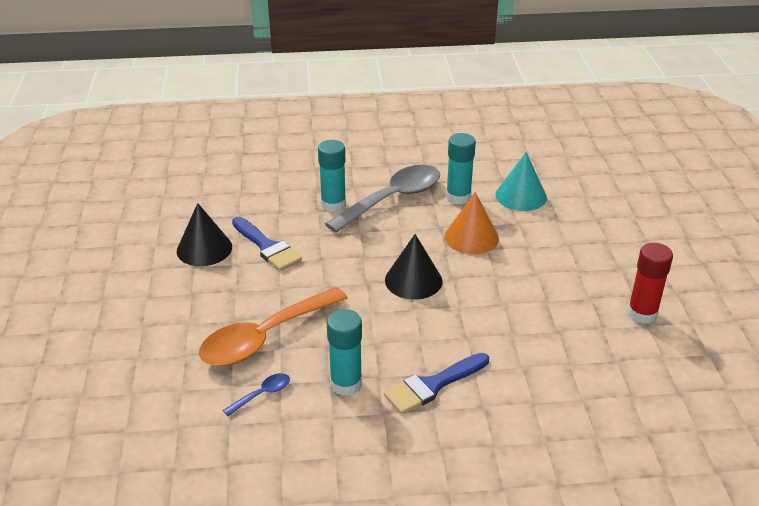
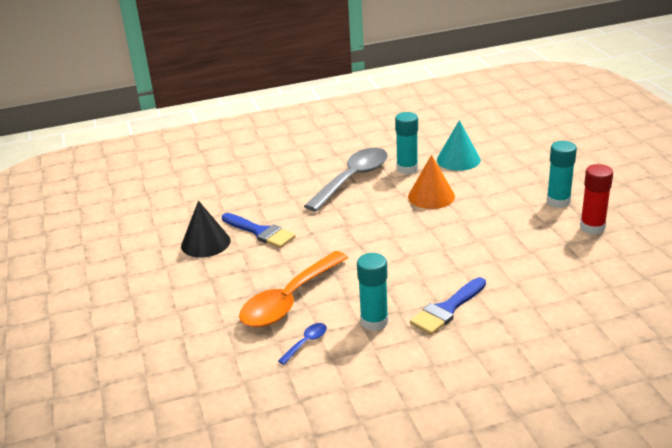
camera: 10 degrees left, 5 degrees down
turquoise glue stick [318,140,346,212] -> turquoise glue stick moved to [547,141,577,208]
black cone [385,234,443,300] -> none

